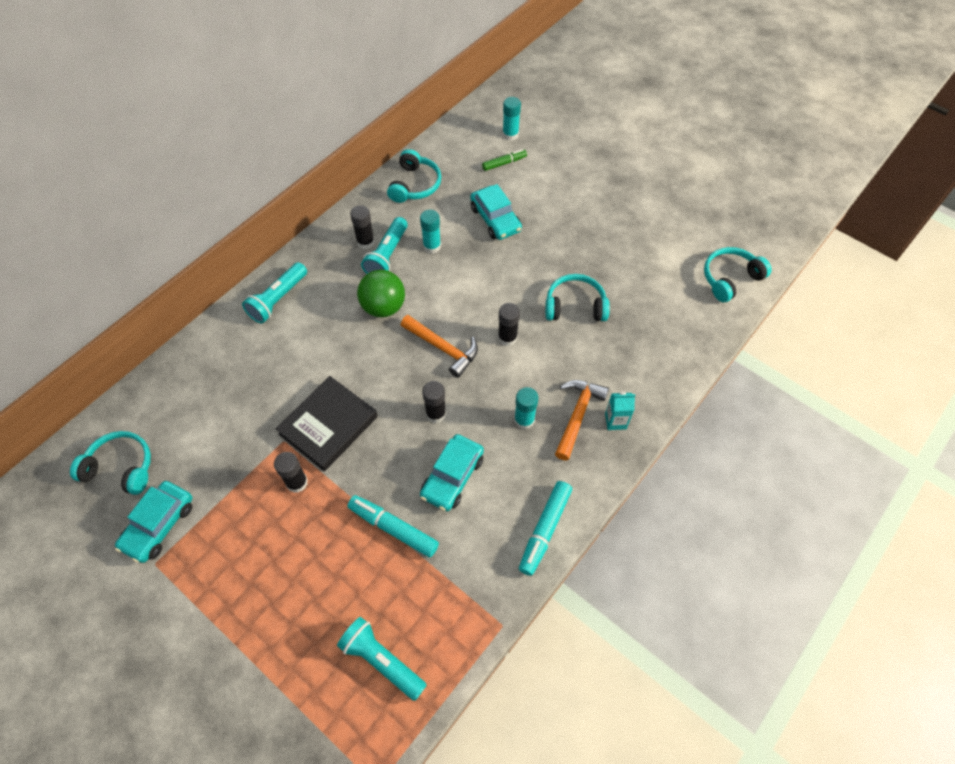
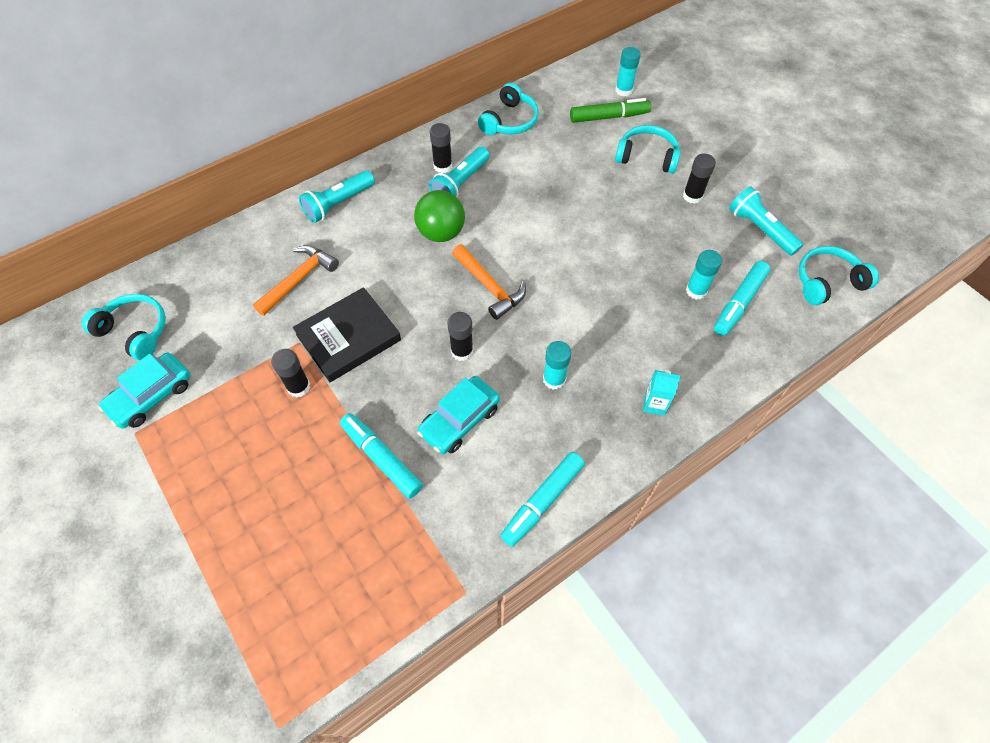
camera: 15 degrees right, 0 degrees up
turquoise flashlight [337,617,427,701] -> turquoise flashlight moved to [729,186,804,256]
turquoise glue stick [420,210,441,253] -> turquoise glue stick moved to [686,250,722,300]
turquoise car [470,184,522,240] -> none
green marker [482,149,527,171] -> green marker [570,98,651,123], size x1.59
black glue stick [498,303,520,346] -> black glue stick moved to [683,153,716,204]
turquoise headphones [545,274,610,321] -> turquoise headphones moved to [615,125,681,174]
orange hammer [555,380,609,460] -> orange hammer moved to [253,245,339,316]
none -> turquoise marker [714,261,771,336]

